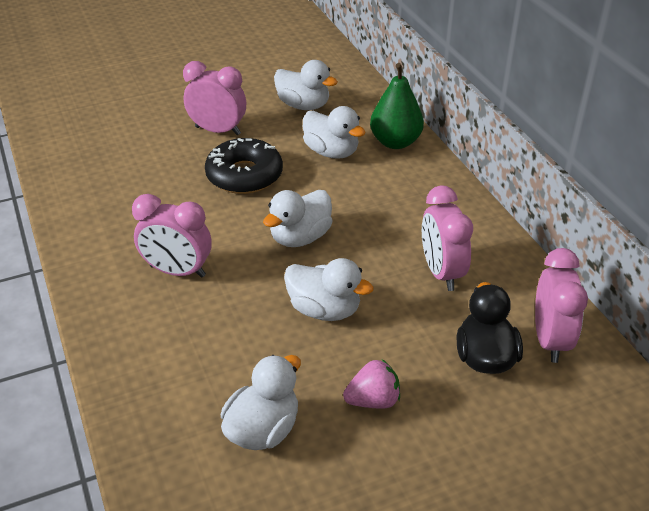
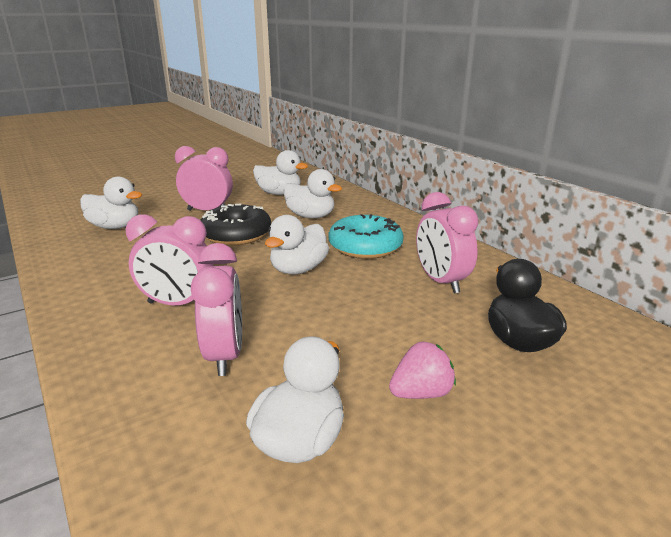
camera: 10 degrees left, 15 degrees down
white duck [284,258,374,321] -> white duck moved to [80,177,142,229]
green pear [370,63,424,149] -> none
pink clock [535,248,588,363] -> pink clock moved to [191,243,242,376]
none -> turquoise donut [329,214,404,259]

